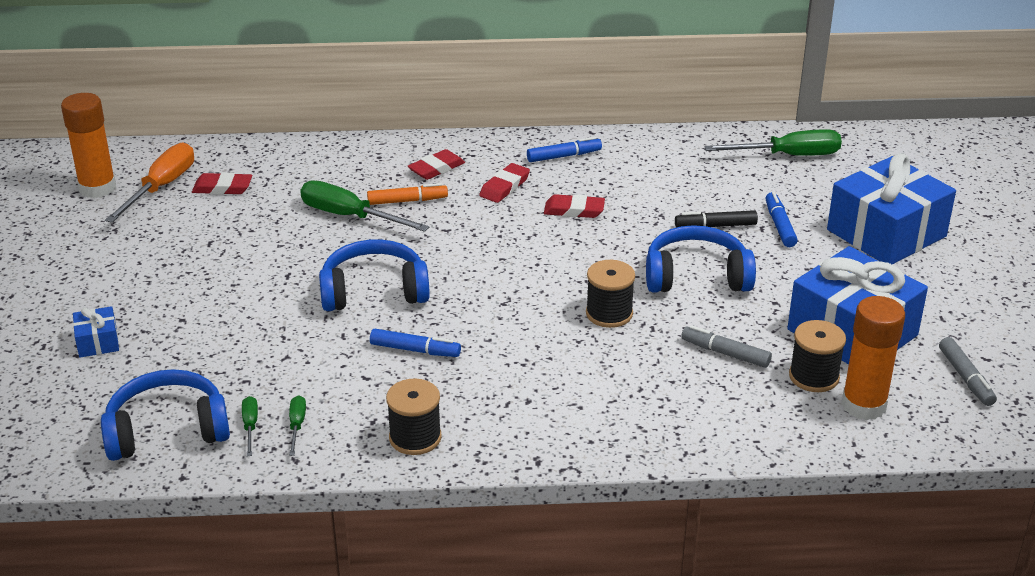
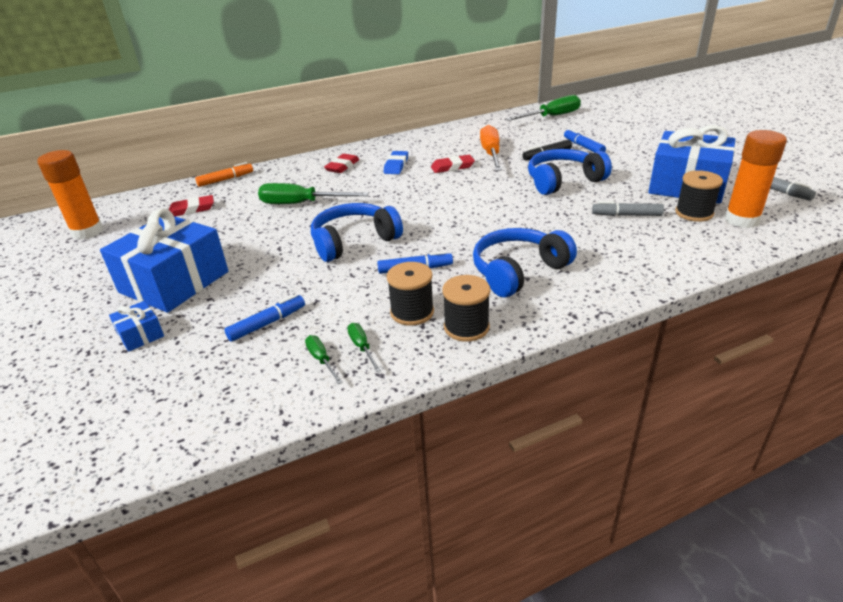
camera: 20 degrees left, 0 degrees up
blue headphones [101,369,230,461] -> blue headphones moved to [473,228,577,297]
orange screwdriver [105,143,194,223] -> orange screwdriver moved to [480,125,502,171]
orange marker [367,183,448,205] -> orange marker moved to [195,162,253,187]
red eraser [479,163,530,203] -> blue eraser [384,151,408,174]
blue marker [527,137,602,162] -> blue marker moved to [224,294,305,341]
black spool [586,260,635,328] -> black spool moved to [387,262,434,326]
blue gift [827,153,956,264] -> blue gift moved to [100,208,228,313]

